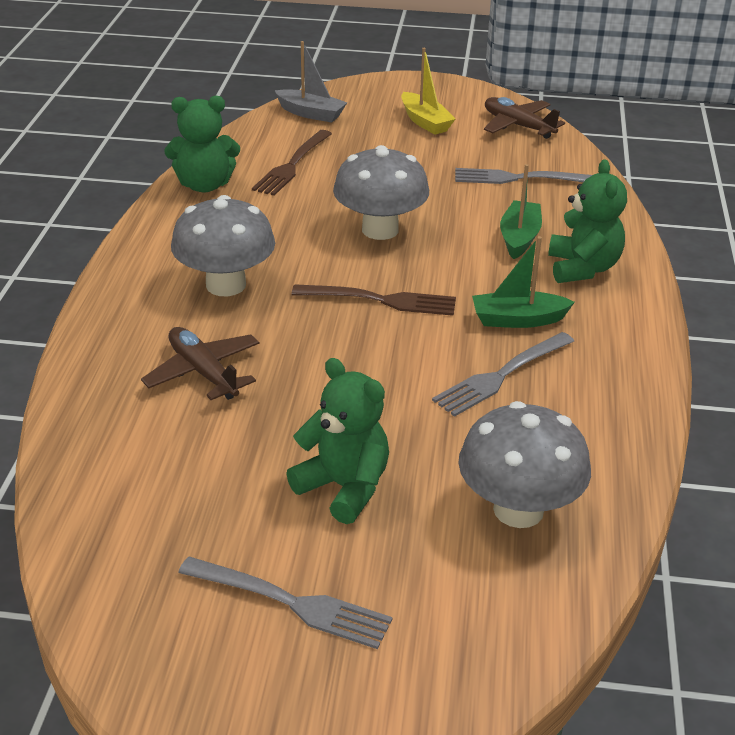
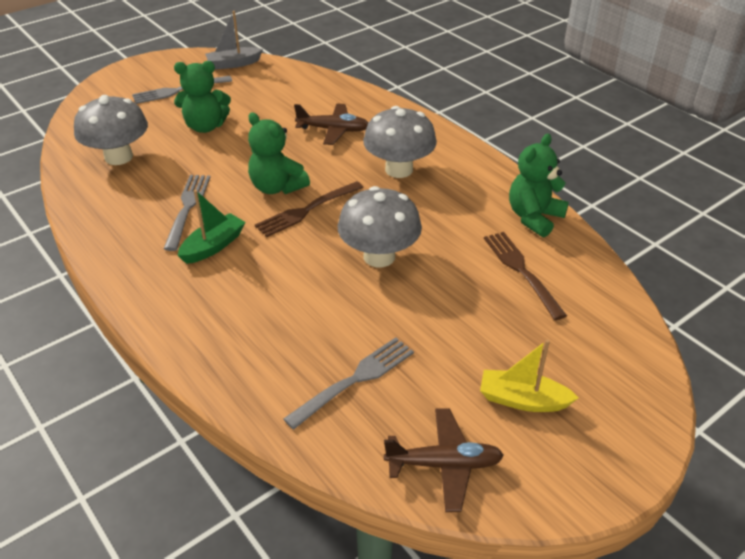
camera: 135 degrees right, 5 degrees up
grey boat [274,41,347,123] -> grey boat moved to [205,11,263,70]
green boat [500,164,542,259] -> none
green teddy bear [548,159,627,283] -> green teddy bear moved to [248,112,310,194]

